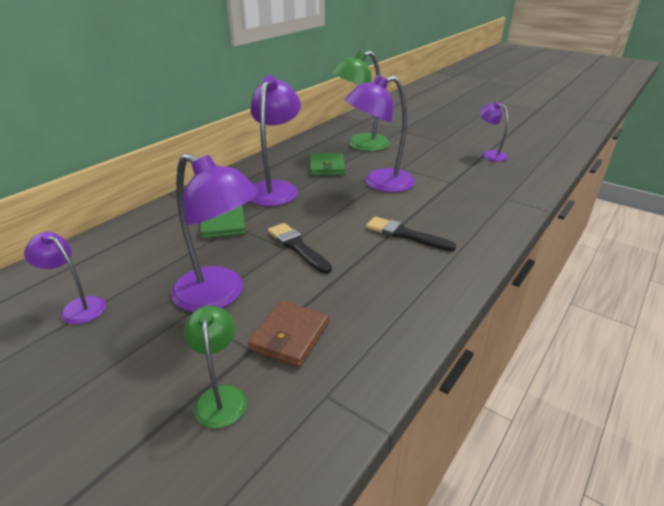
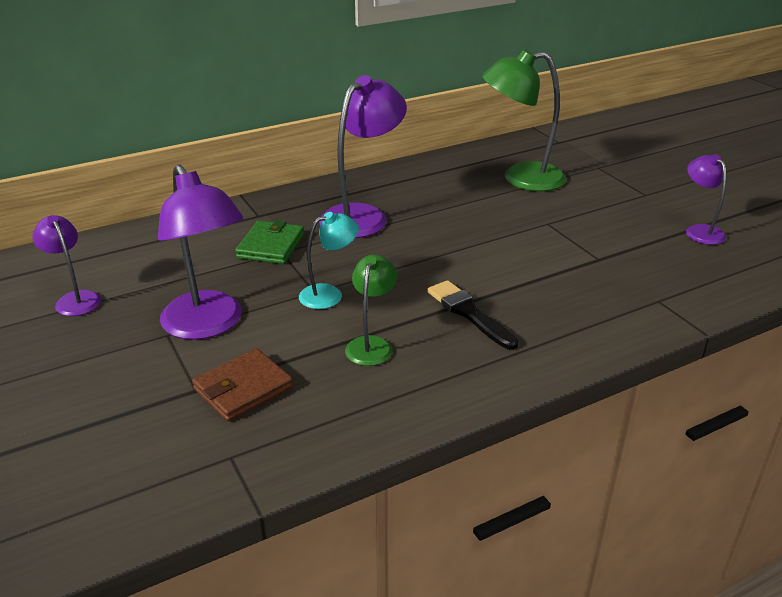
camera: 25 degrees right, 0 degrees up
green lamp [184,306,247,428] -> green lamp moved to [345,255,397,366]
black brush [268,223,332,274] -> turquoise lamp [299,212,359,309]
green wallet [310,153,345,175] -> none
purple lamp [345,75,415,192] -> none

